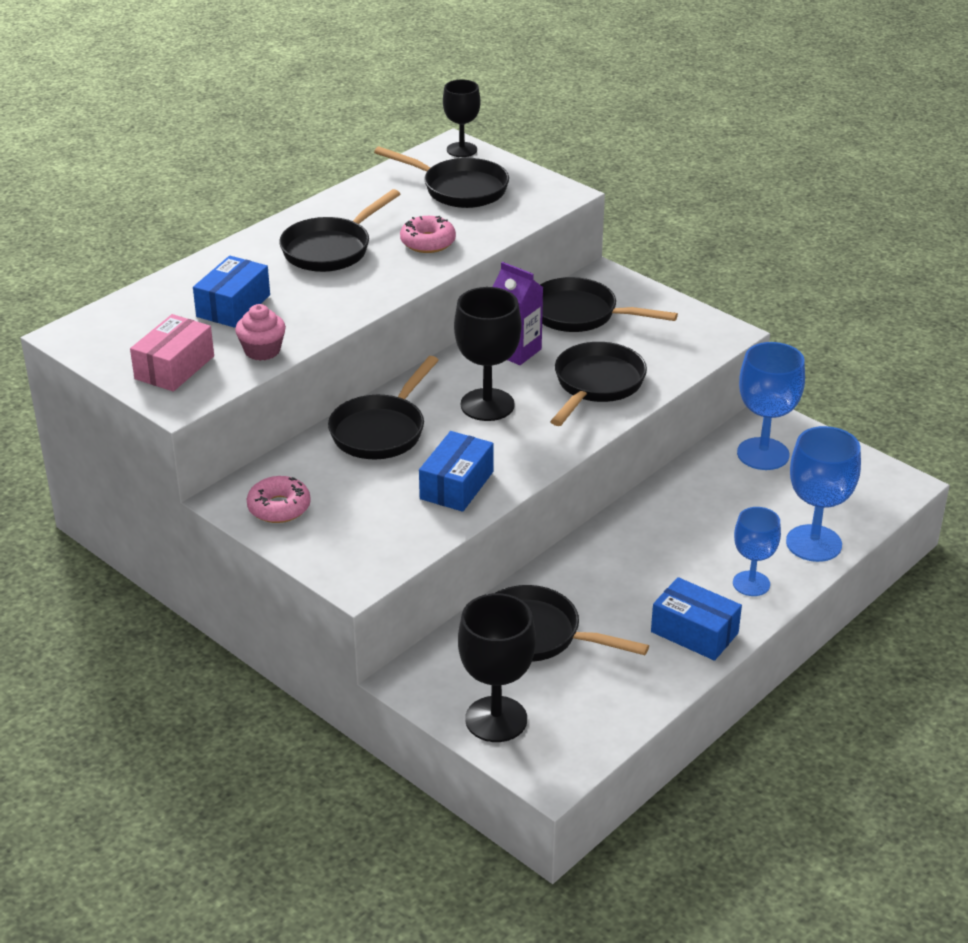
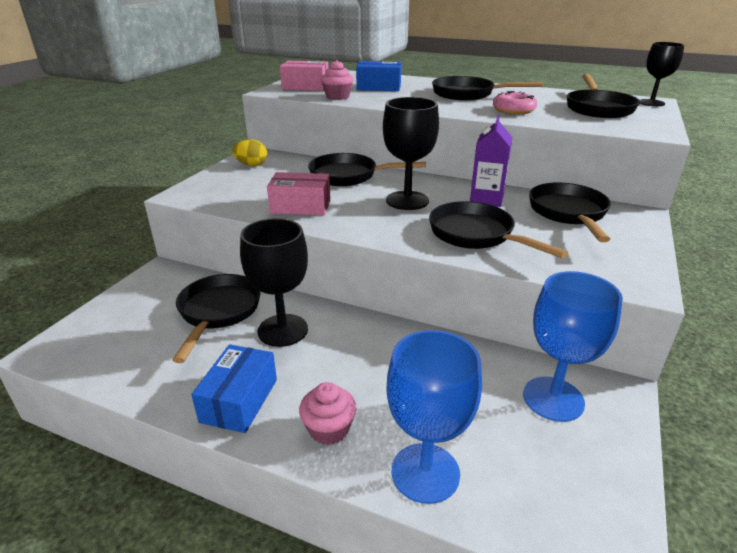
camera: 70 degrees right, 5 degrees down
pink donut [247,476,311,523] -> yellow egg [232,139,267,166]
blue box [419,431,493,512] -> pink box [267,172,331,215]
black goblet [458,593,536,742] -> black goblet moved to [240,218,308,347]
black pan [550,342,647,426] -> black pan turned 135 degrees counterclockwise [429,201,568,258]
blue goblet [733,507,781,596] -> pink cupcake [299,382,356,445]

